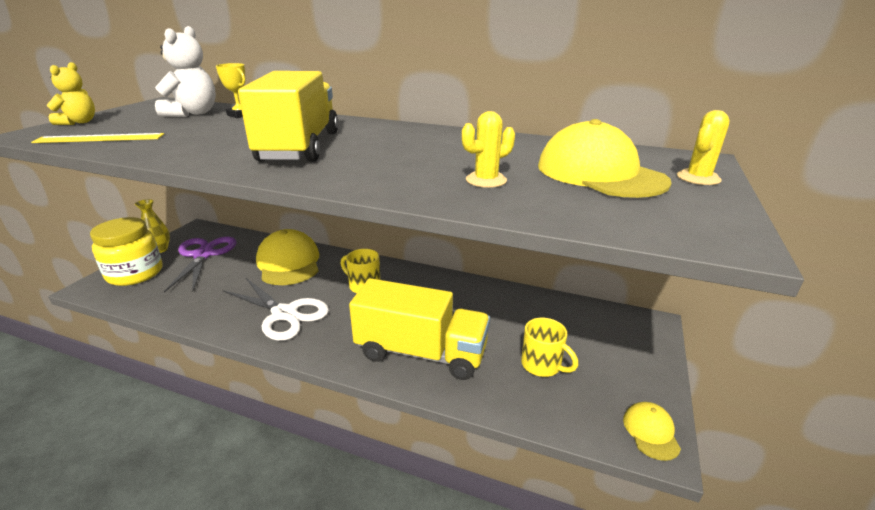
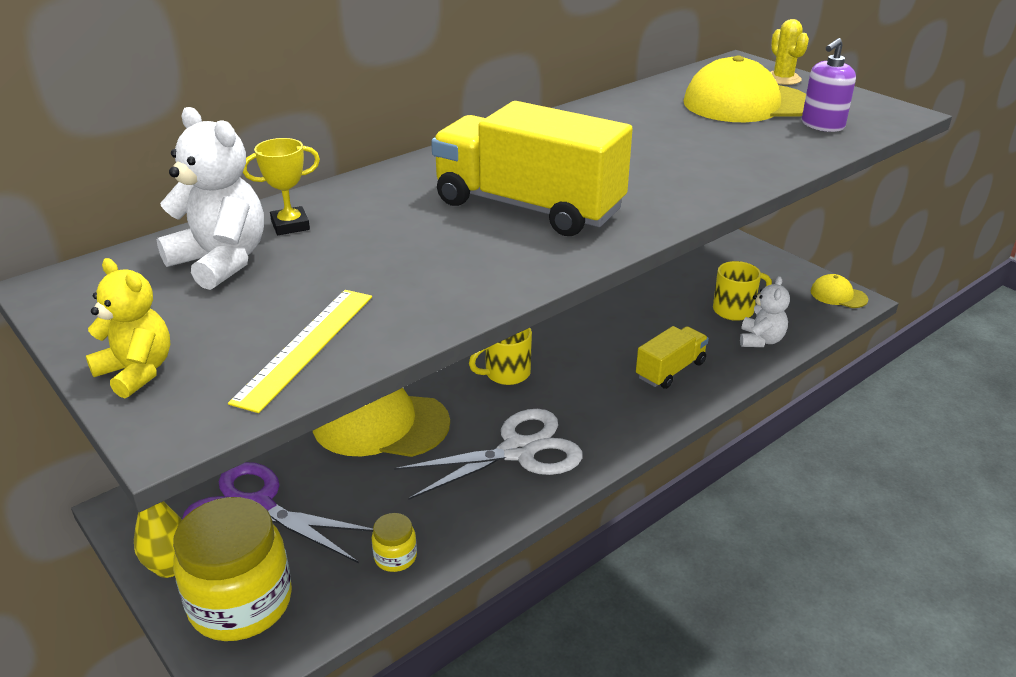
camera: 60 degrees left, 5 degrees up
yellow truck [349,278,490,380] -> yellow truck [636,326,709,389], size x0.53
yellow cactus [462,111,515,188] -> none
none -> yellow jar [372,513,417,572]
none -> white teddy bear [740,276,790,347]
none -> purple soap dispenser [802,38,856,132]

